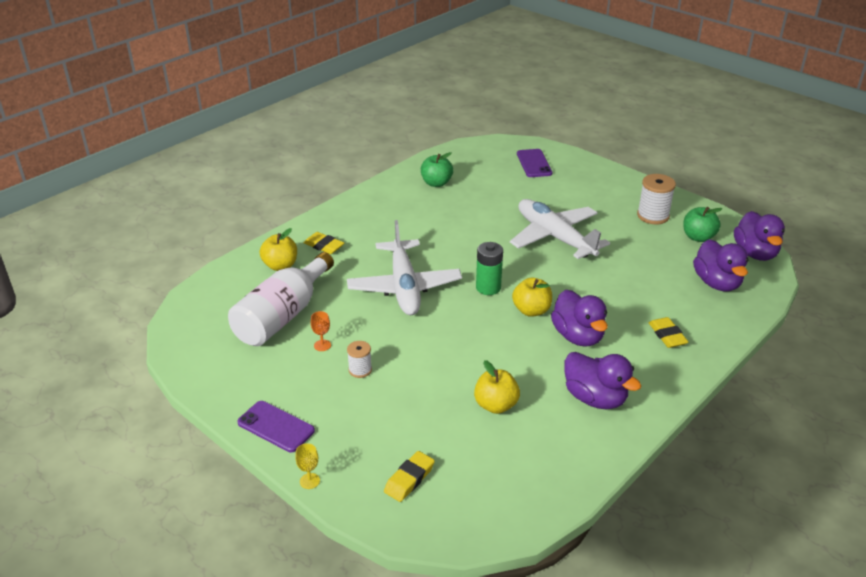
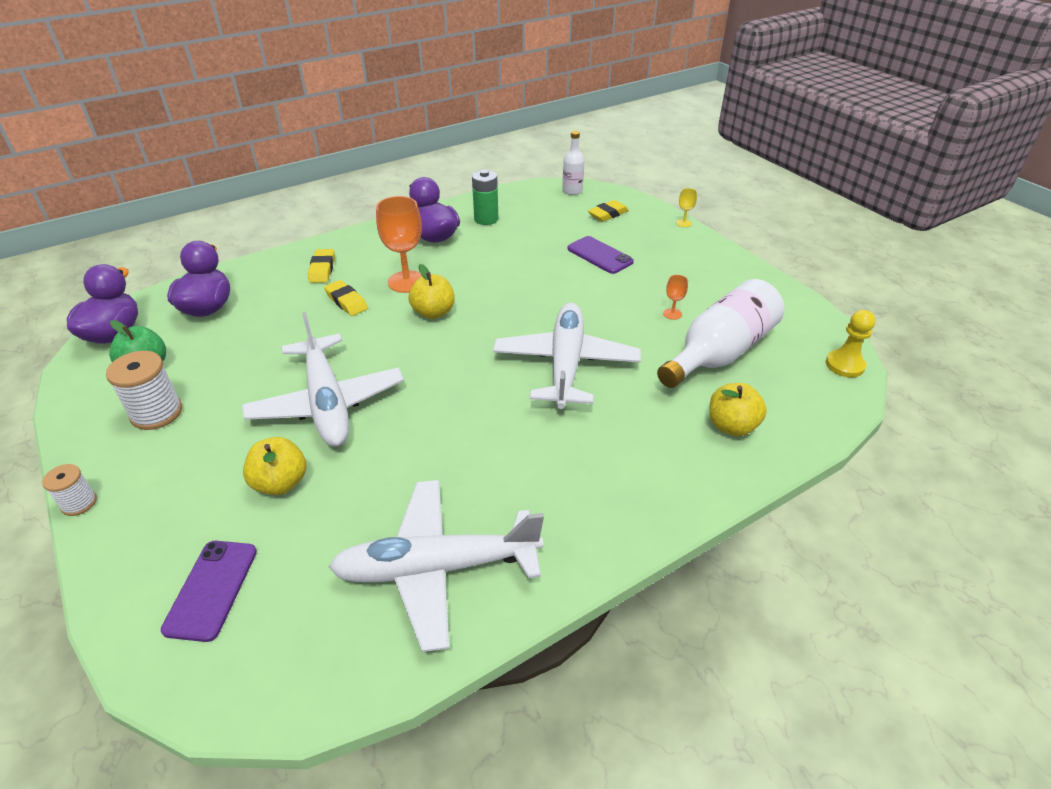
camera: 165 degrees left, 5 degrees up
purple phone [237,401,315,452] -> purple phone moved to [567,236,634,274]
yellow eraser [304,232,344,254] -> yellow eraser moved to [324,280,368,316]
white spool [347,341,372,378] -> white spool moved to [42,464,97,516]
green apple [421,152,453,187] -> white plane [329,480,544,652]
yellow apple [474,360,520,414] -> yellow apple moved to [243,437,306,495]
green battery [476,242,503,295] -> green battery moved to [472,169,498,225]
purple duck [551,290,608,347] -> orange goblet [376,196,422,293]
none -> white bottle [562,131,584,195]
none -> yellow pawn [826,310,876,377]

